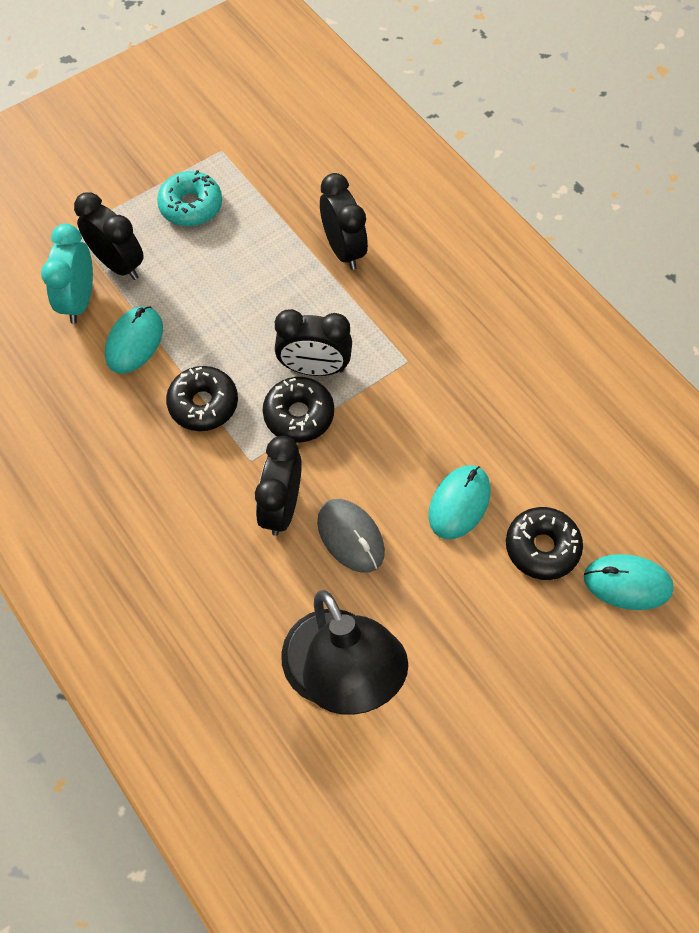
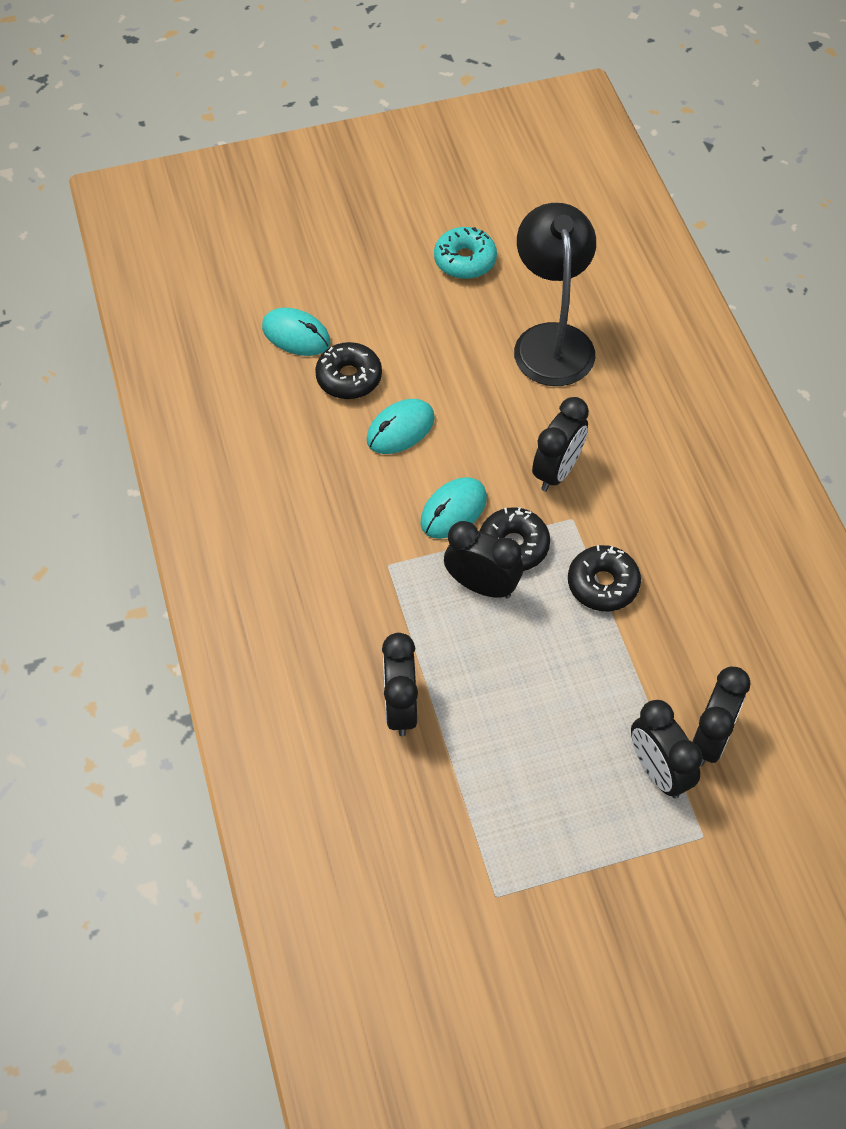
camera: 160 degrees left, 5 degrees down
turquoise clock [41,224,93,324] -> black clock [692,667,750,766]
turquoise mouse [105,306,163,374] -> turquoise mouse moved to [420,477,487,539]
turquoise donut [157,170,222,227] -> turquoise donut moved to [434,227,497,279]
grey mouse [317,499,385,573] -> none

